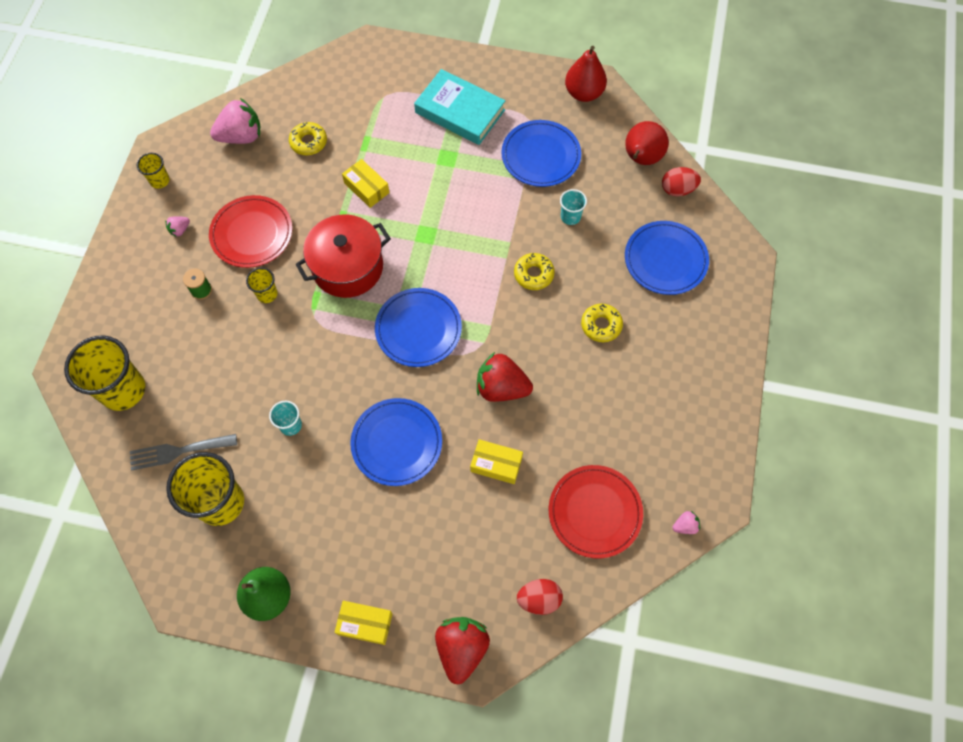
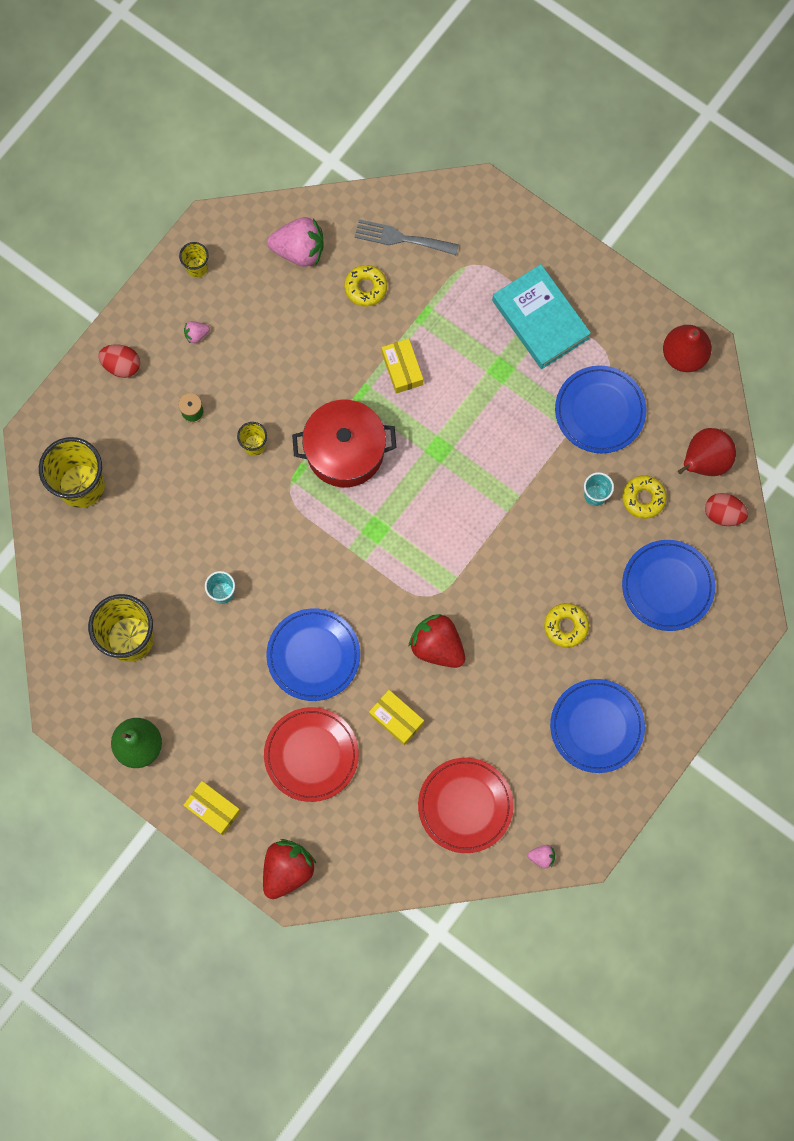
camera: 25 degrees right, 10 degrees up
grey fork [130,434,237,471] -> grey fork moved to [355,219,459,255]
red plate [209,195,292,268] -> red plate moved to [264,707,359,802]
blue plate [375,288,462,367] -> blue plate moved to [550,679,645,773]
yellow donut [514,253,555,290] -> yellow donut moved to [622,475,667,519]
red egg [517,579,563,615] -> red egg moved to [98,345,140,378]

